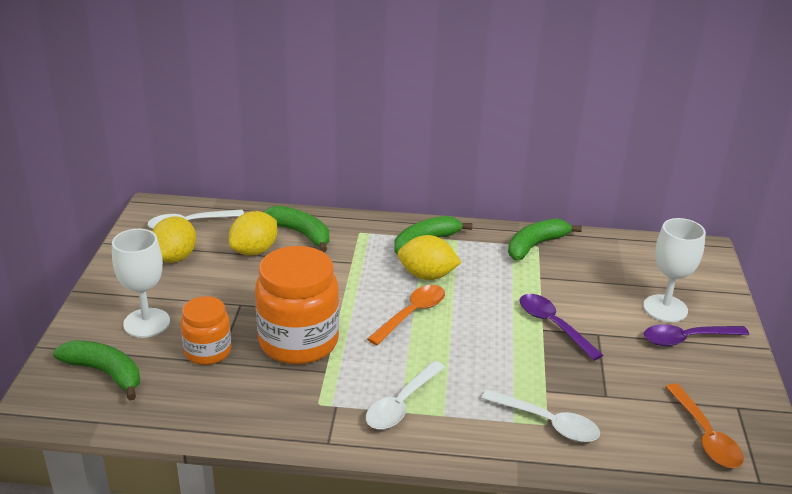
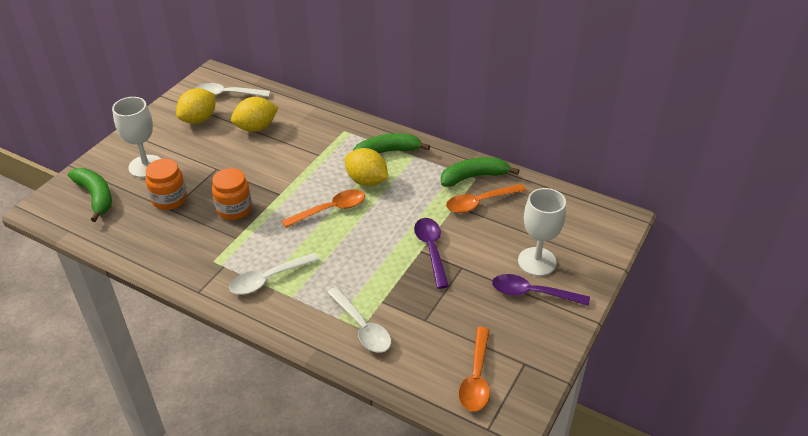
camera: 25 degrees right, 10 degrees up
orange jar [255,246,339,364] -> orange jar [212,168,252,220], size x0.57
green banana [263,206,329,252] -> none
none -> orange spoon [446,184,526,213]

